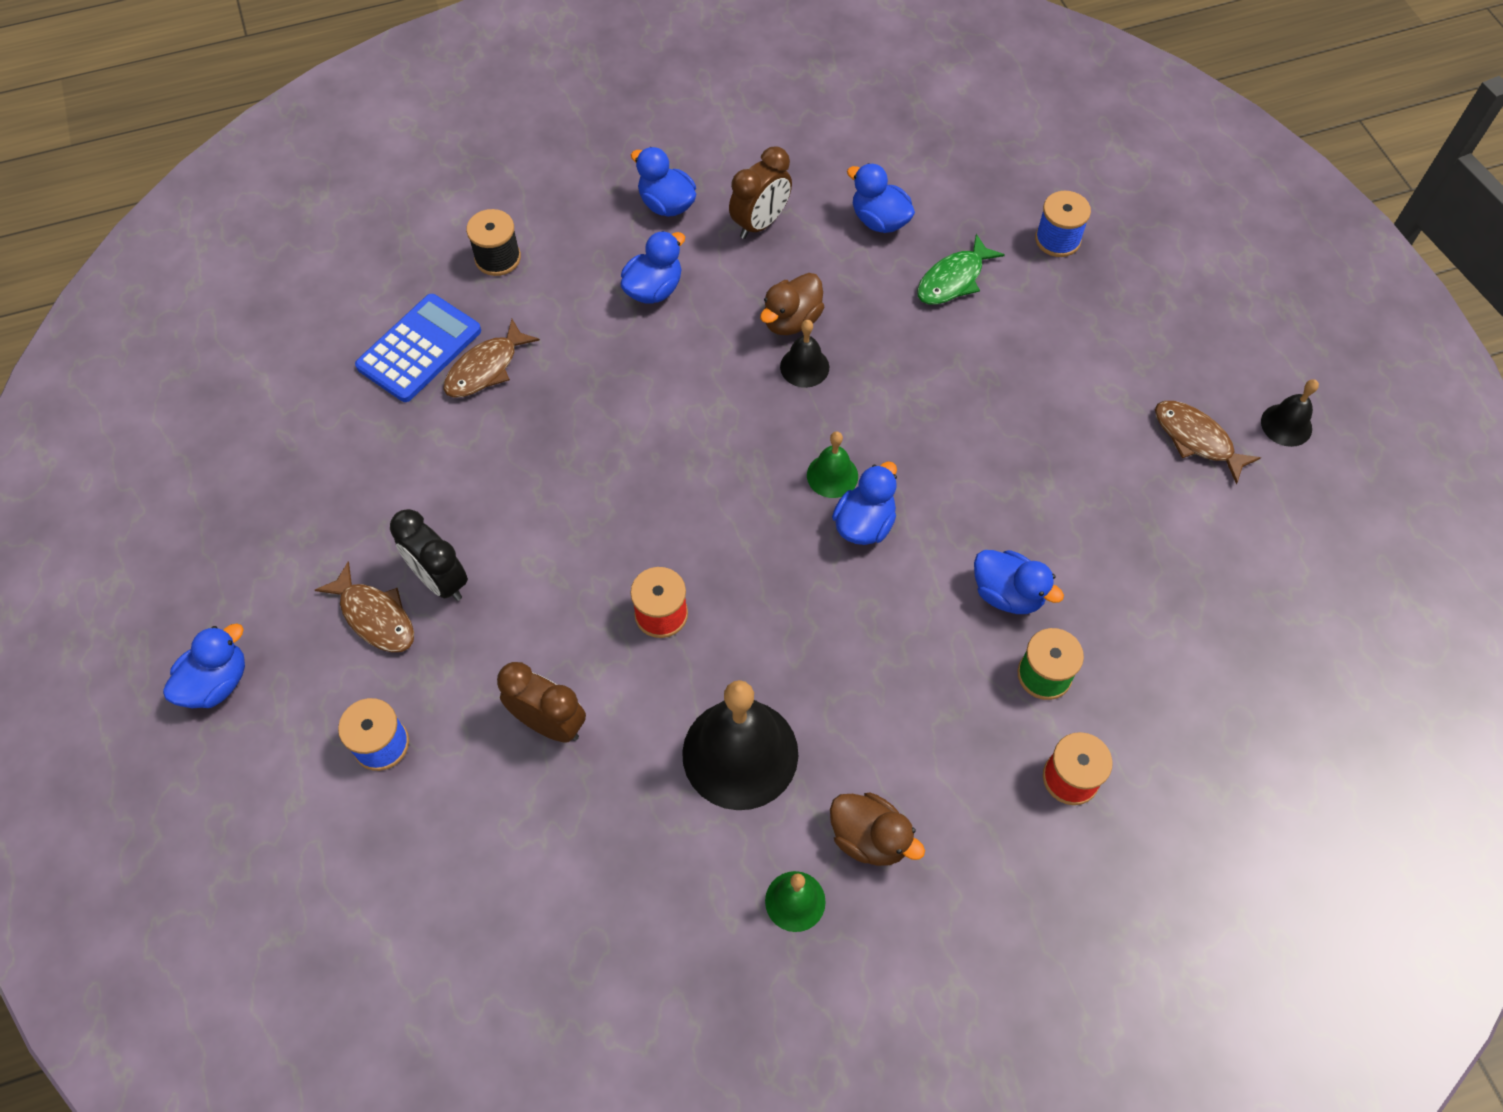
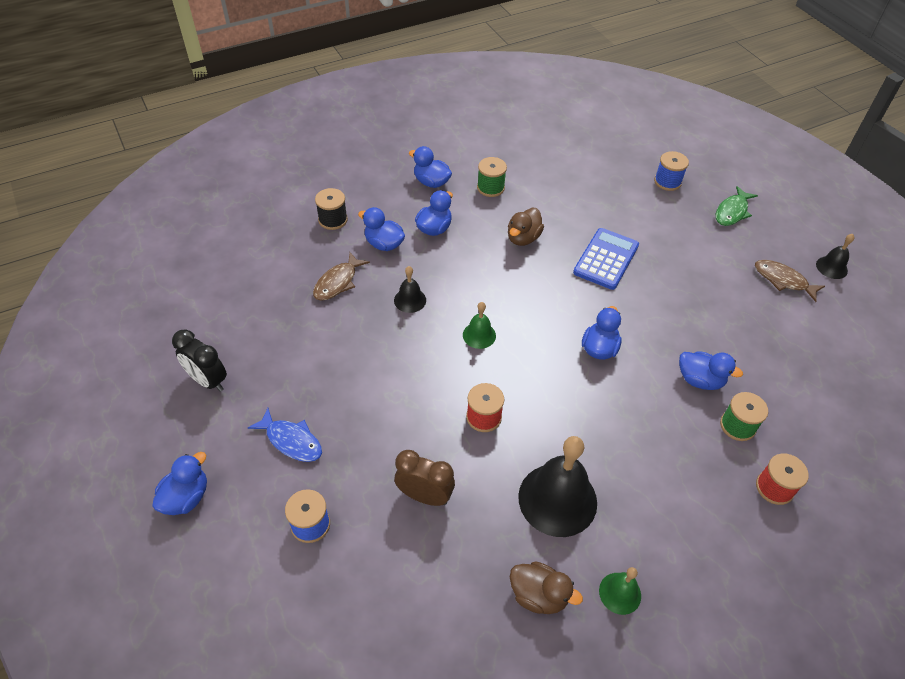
camera: 10 degrees left, 10 degrees down
brown fish [315,562,414,652] -> blue fish [248,408,322,462]
blue calculator [355,294,481,402] -> blue calculator moved to [573,228,639,290]
black clock [390,509,468,601] -> black clock moved to [172,330,227,392]
brown clock [729,146,792,239] -> green spool [477,157,507,197]
black bell [780,320,829,388] -> black bell moved to [394,266,426,313]
green bell [807,431,858,498] -> green bell moved to [463,302,496,349]
brown duck [830,793,925,866] -> brown duck moved to [510,561,583,614]
blue duck [847,163,915,233] -> blue duck moved to [358,207,405,251]
green fish [917,234,1005,305] -> green fish moved to [716,186,758,226]

